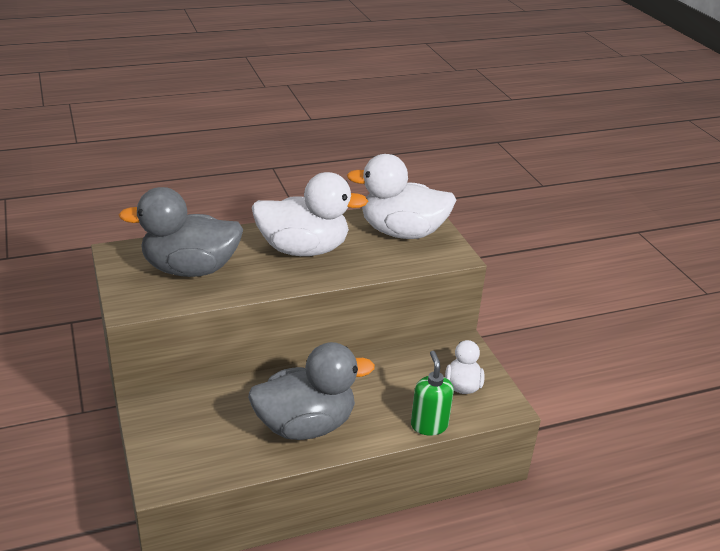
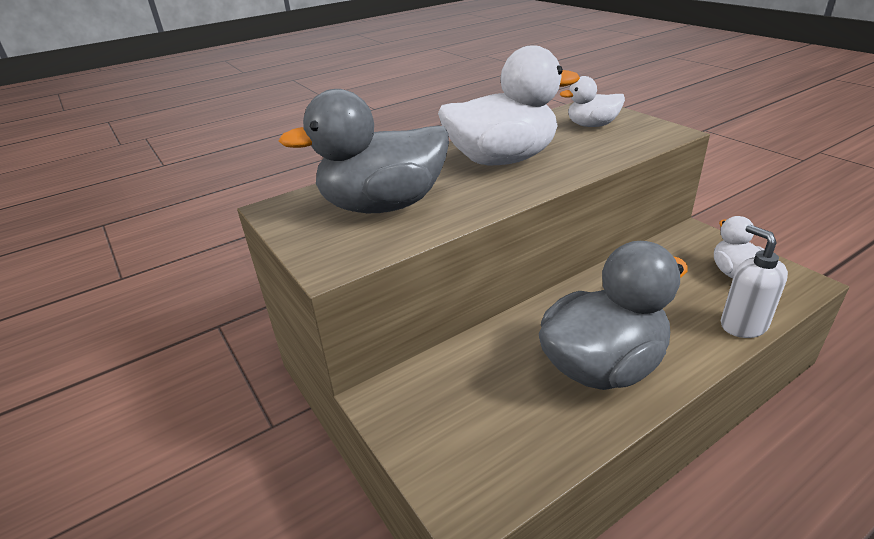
camera: 10 degrees left, 0 degrees up
white duck [347,154,456,239] -> white duck [560,76,625,127], size x0.52
green soap dispenser [411,351,454,435] -> white soap dispenser [721,225,788,338]

